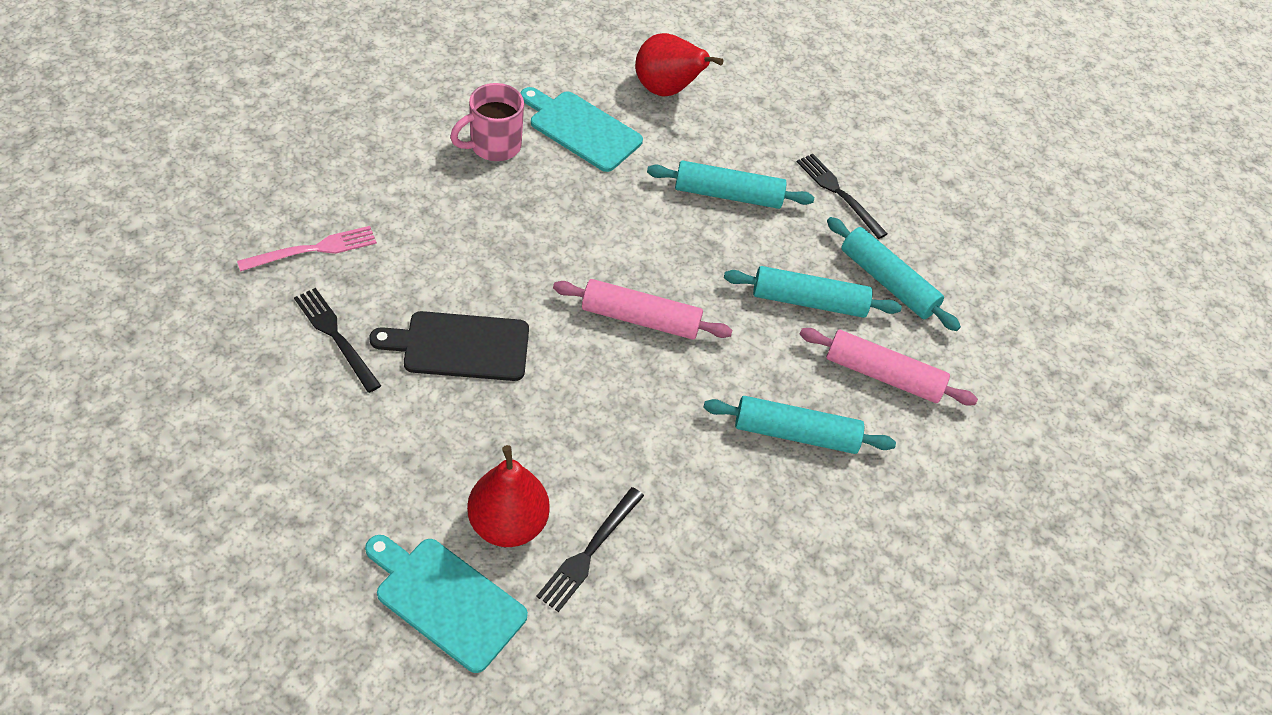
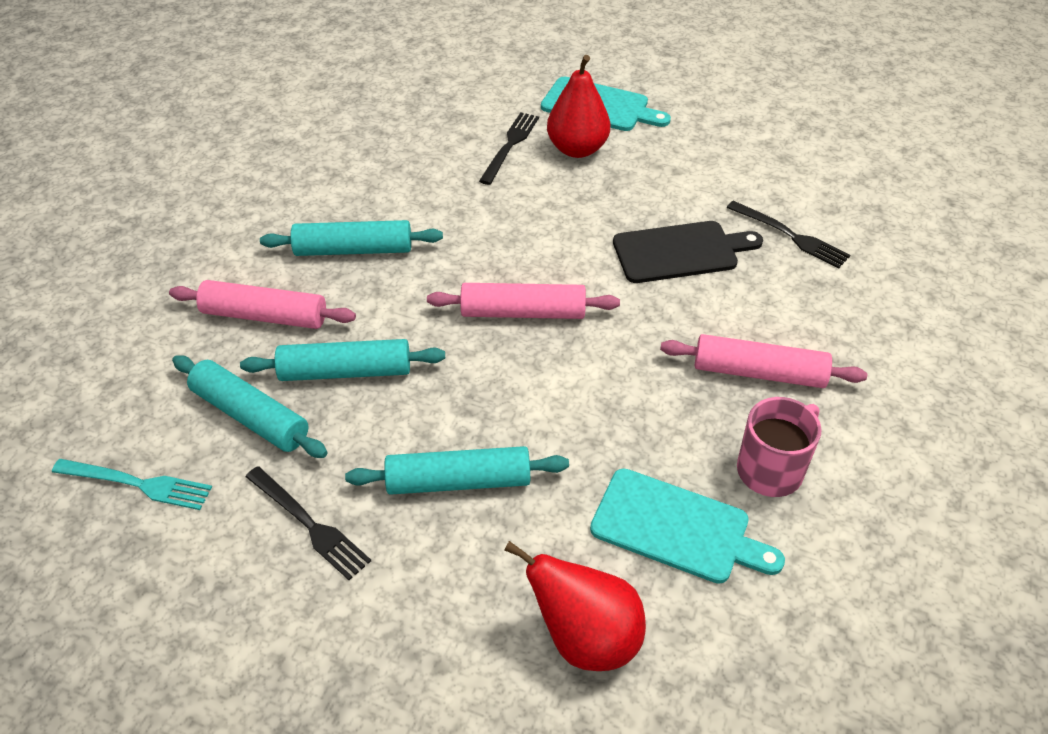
camera: 175 degrees right, 5 degrees down
pink fork [237,226,377,272] -> none
none -> turquoise fork [52,459,212,510]
none -> pink rolling pin [660,334,867,388]

